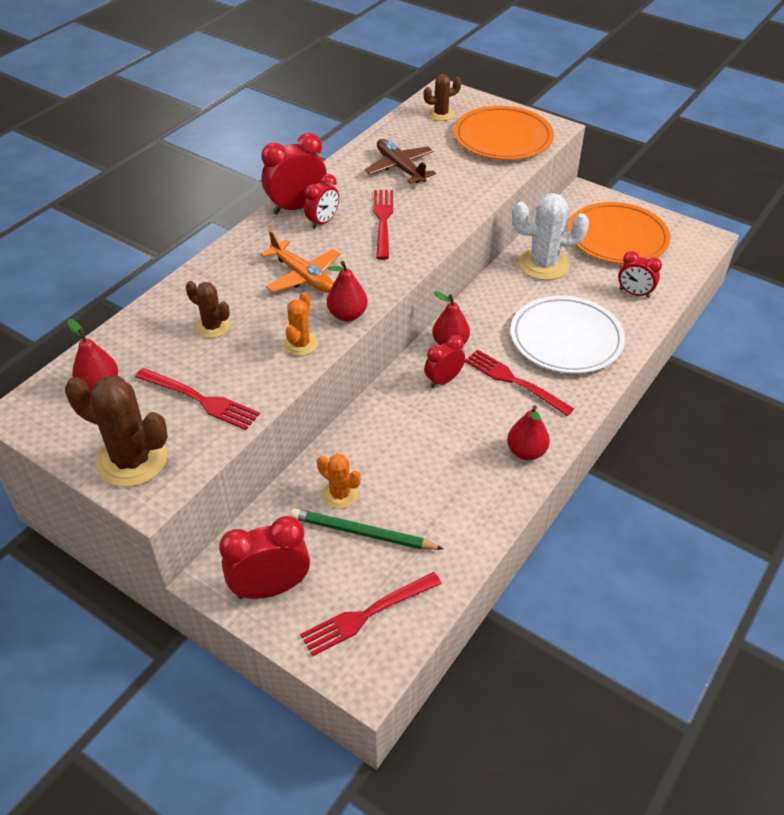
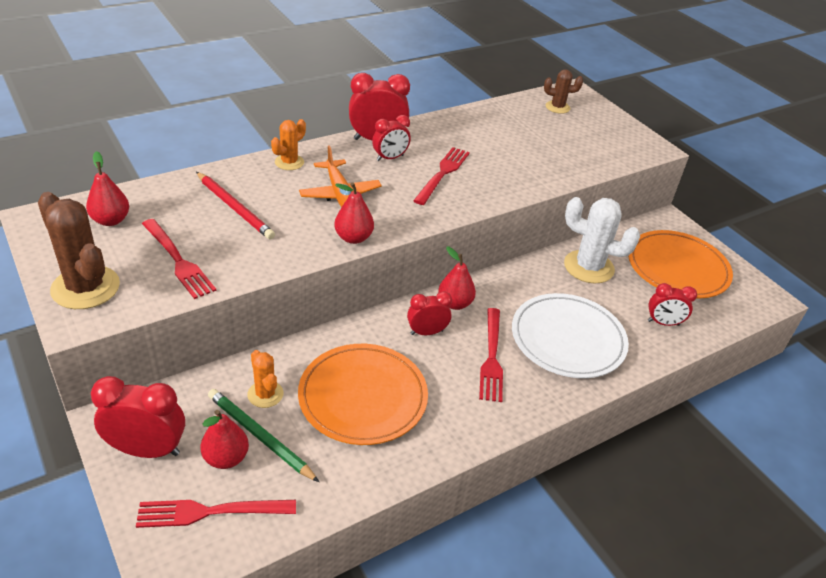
camera: 20 degrees right, 5 degrees down
brown cactus [186,281,230,338] -> red pencil [196,172,275,240]
orange cactus [283,292,318,356] -> orange cactus moved to [271,119,306,170]
brown plane [365,139,436,184] -> none
orange plate [454,106,554,160] -> orange plate moved to [298,344,428,445]
red fork [465,350,574,416] -> red fork turned 150 degrees counterclockwise [479,308,503,402]
red pear [507,405,550,460] -> red pear moved to [200,410,249,469]
red clock [618,251,662,298] -> red clock turned 45 degrees counterclockwise [648,283,697,326]

